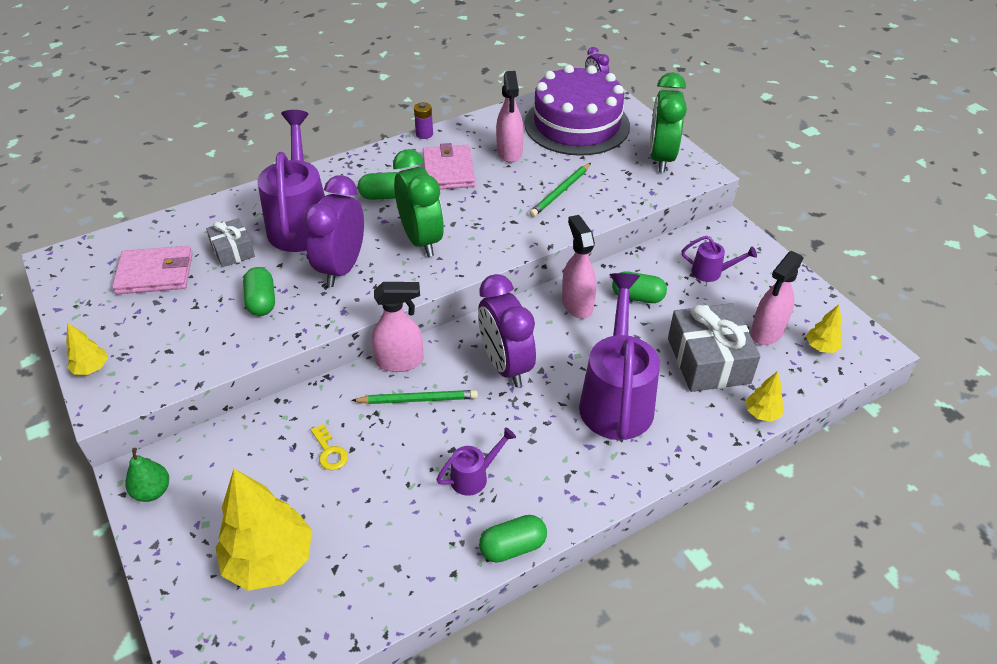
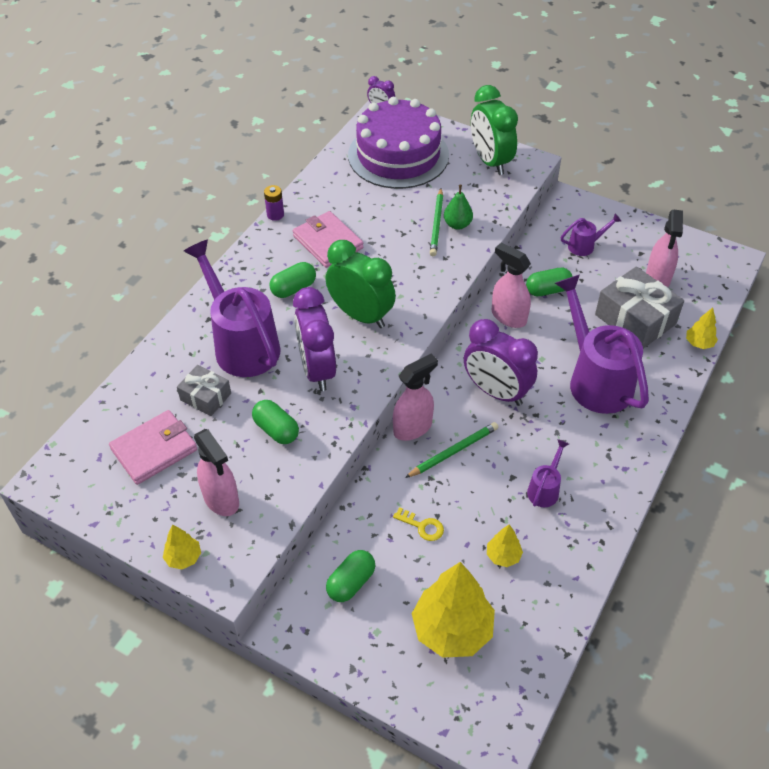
camera: 30 degrees left, 5 degrees up
green pear [126,448,169,502] -> green pear moved to [444,185,473,230]
green capsule [479,515,547,563] -> green capsule moved to [326,550,375,602]
pink spray bottle [496,71,524,163] -> pink spray bottle moved to [194,429,239,516]
yellow tree [806,305,843,353] -> yellow tree moved to [487,524,523,567]

